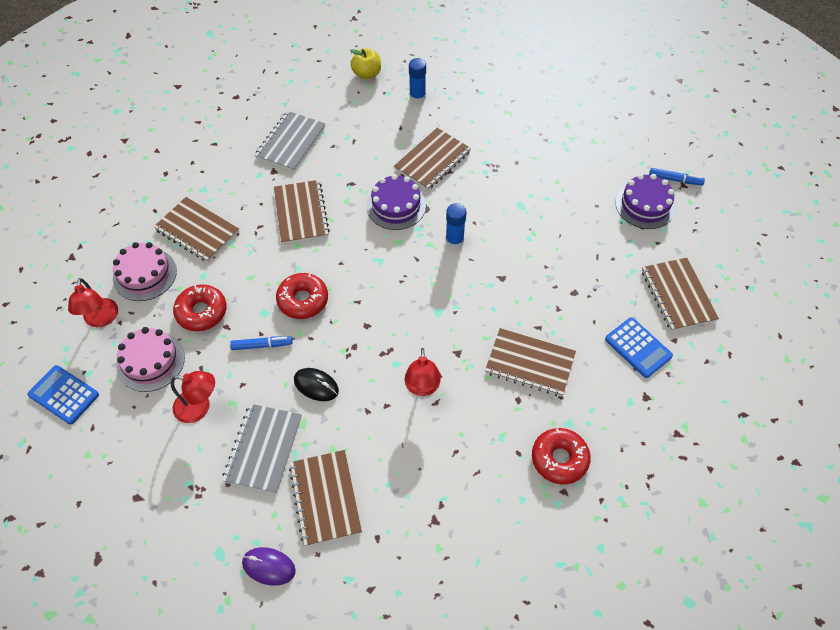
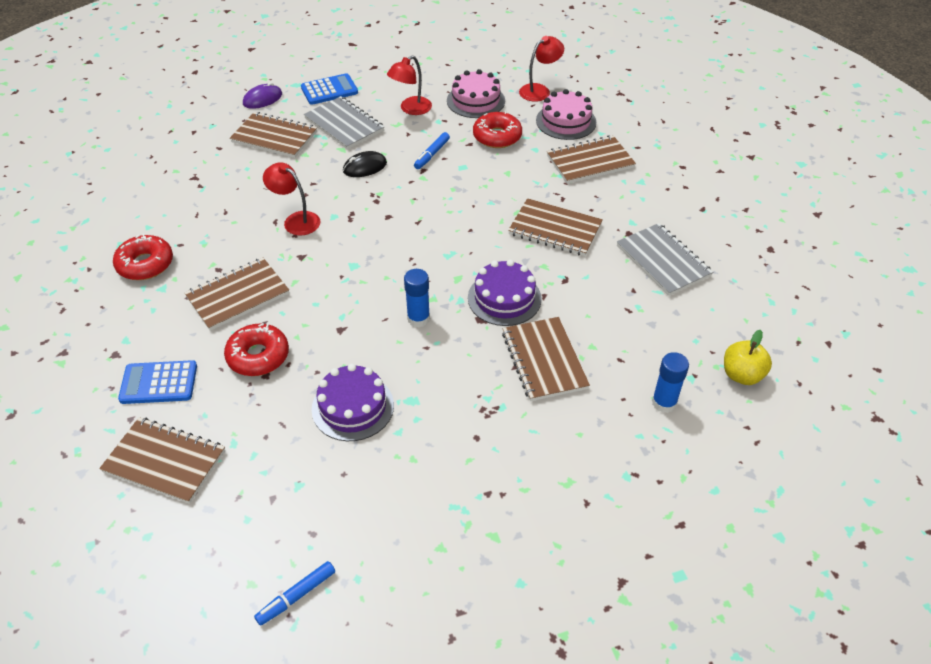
camera: 125 degrees right, 10 degrees down
blue calculator [28,365,99,425] -> blue calculator moved to [301,73,358,105]
red lamp [68,278,118,327] -> red lamp turned 120 degrees clockwise [519,36,564,102]
red donut [276,273,328,319] -> red donut moved to [224,323,289,376]
purple cake [615,174,676,229] -> purple cake moved to [312,364,394,441]

